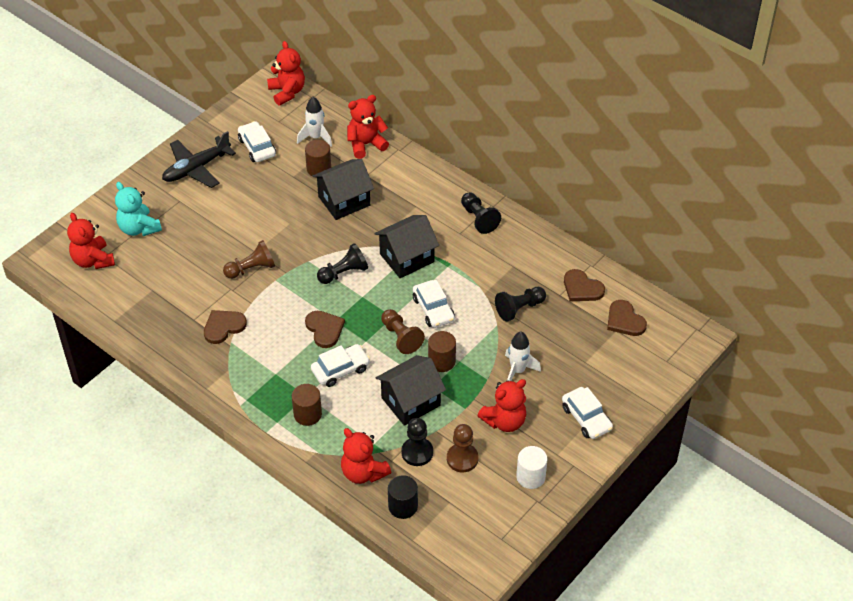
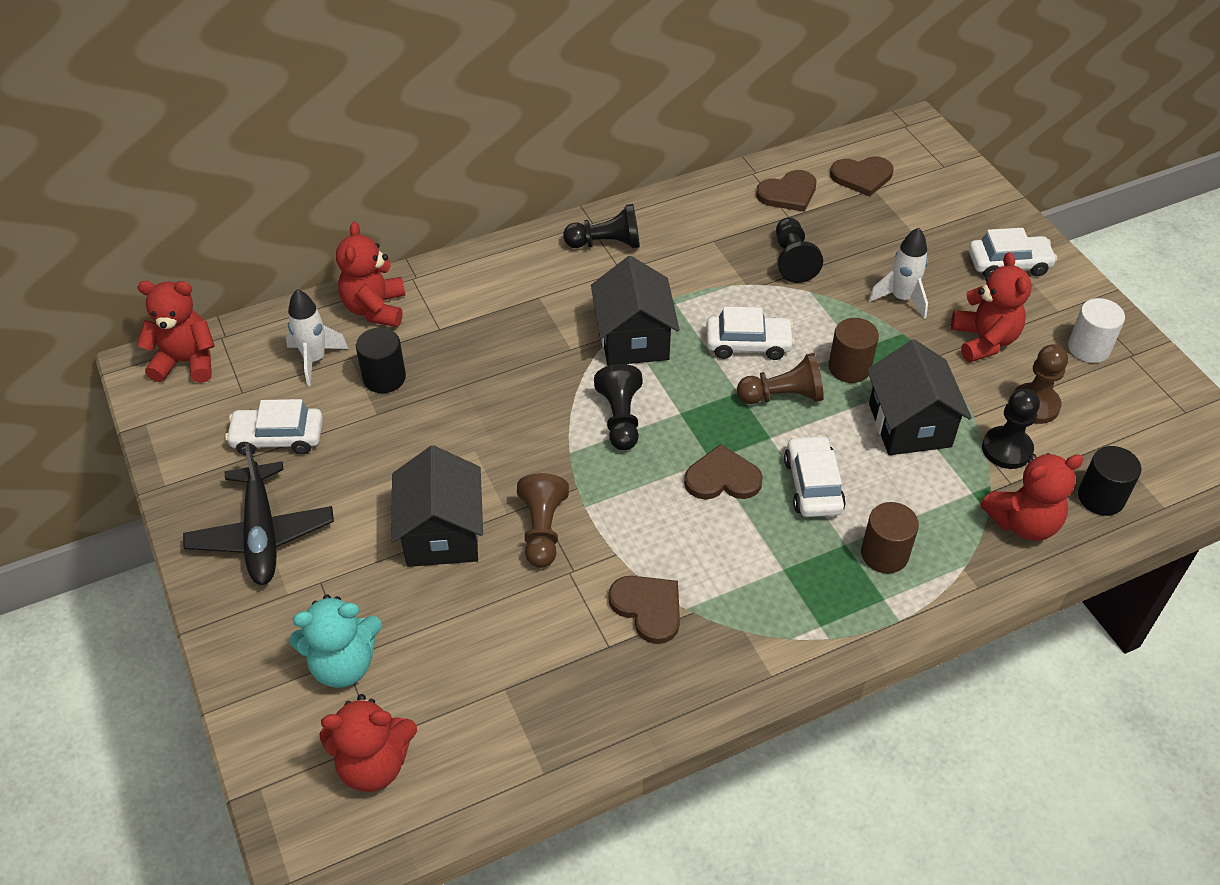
camera: 65 degrees left, 0 degrees up
brown heart [204,310,247,344] -> brown heart turned 150 degrees clockwise [609,576,680,644]
brown cylinder [305,140,331,176] -> black cylinder [356,328,406,393]
black house [313,159,374,220] -> black house moved to [391,445,483,567]

